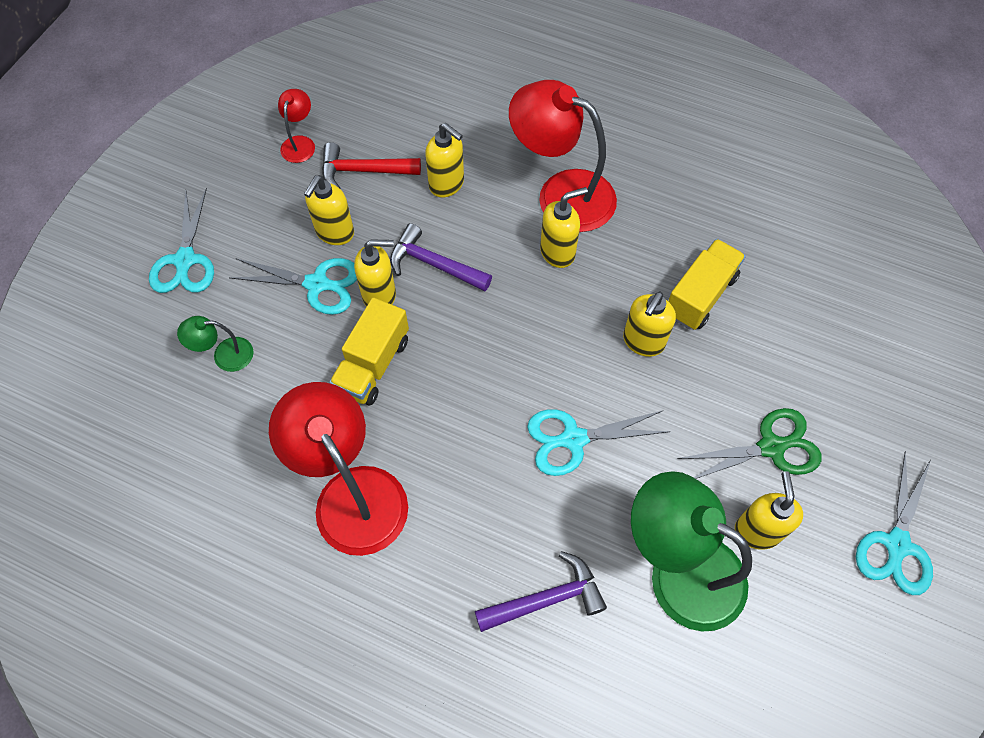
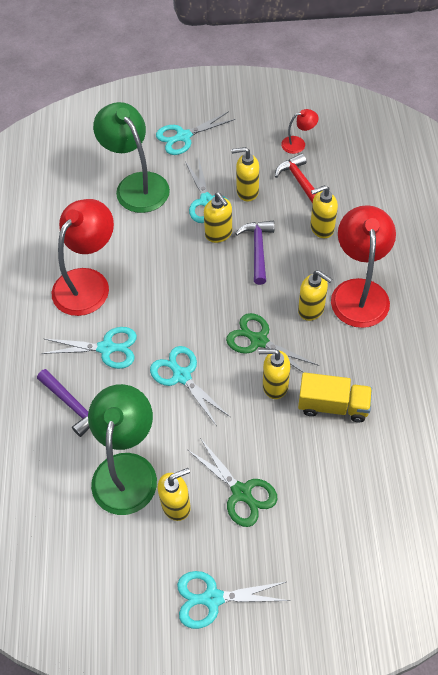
camera: 65 degrees right, 5 degrees down
green lamp [177,316,254,372] -> green lamp [93,102,170,213], size x2.16
yellow truck [329,297,409,405] -> none
yellow soap dispenser [425,123,464,197] -> yellow soap dispenser turned 60 degrees clockwise [310,185,338,238]
none -> turquoise scissors [41,327,137,369]
none -> green scissors [226,313,319,373]

